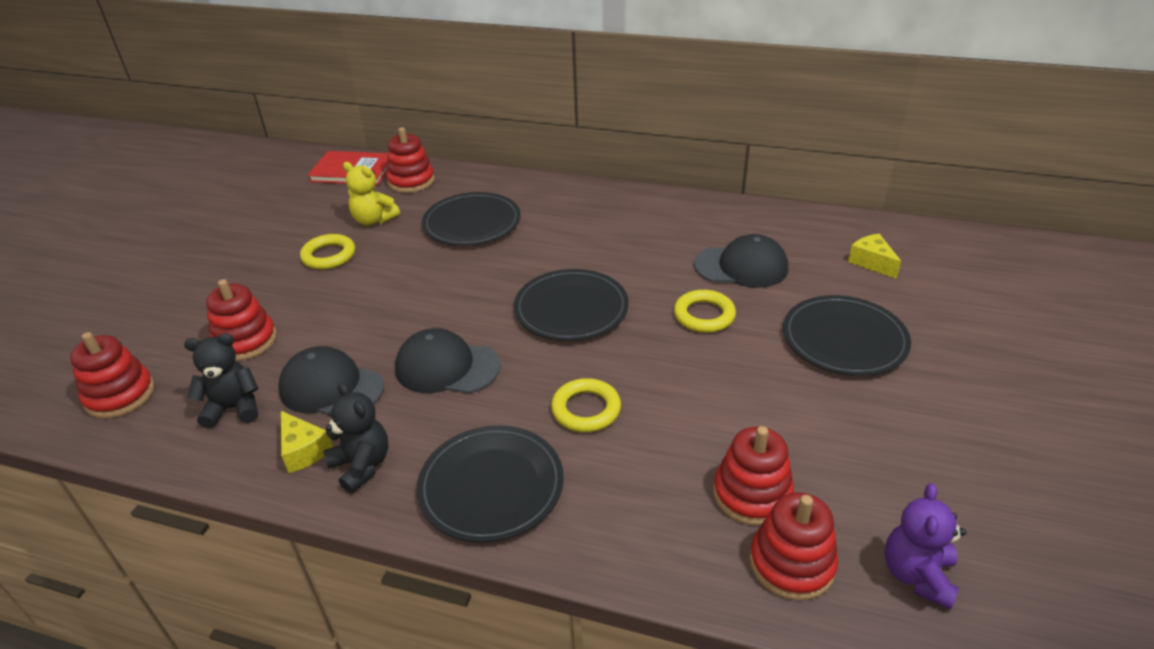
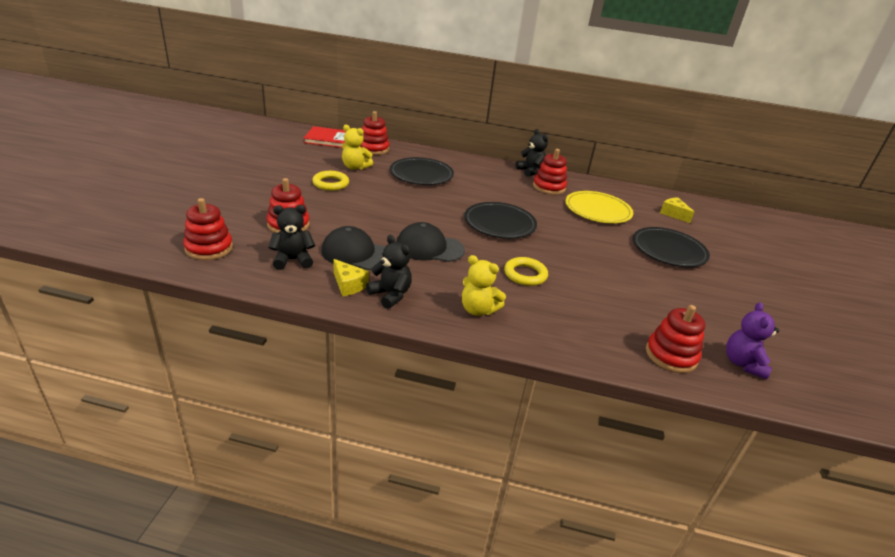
camera: 10 degrees left, 5 degrees down
black plate [417,425,564,543] -> yellow teddy bear [462,255,506,316]
yellow ring [674,290,736,333] -> none
black cap [694,234,788,288] -> yellow plate [565,191,633,223]
red stacking toy [713,426,794,526] -> red stacking toy moved to [533,149,567,195]
none -> black teddy bear [515,129,548,177]

